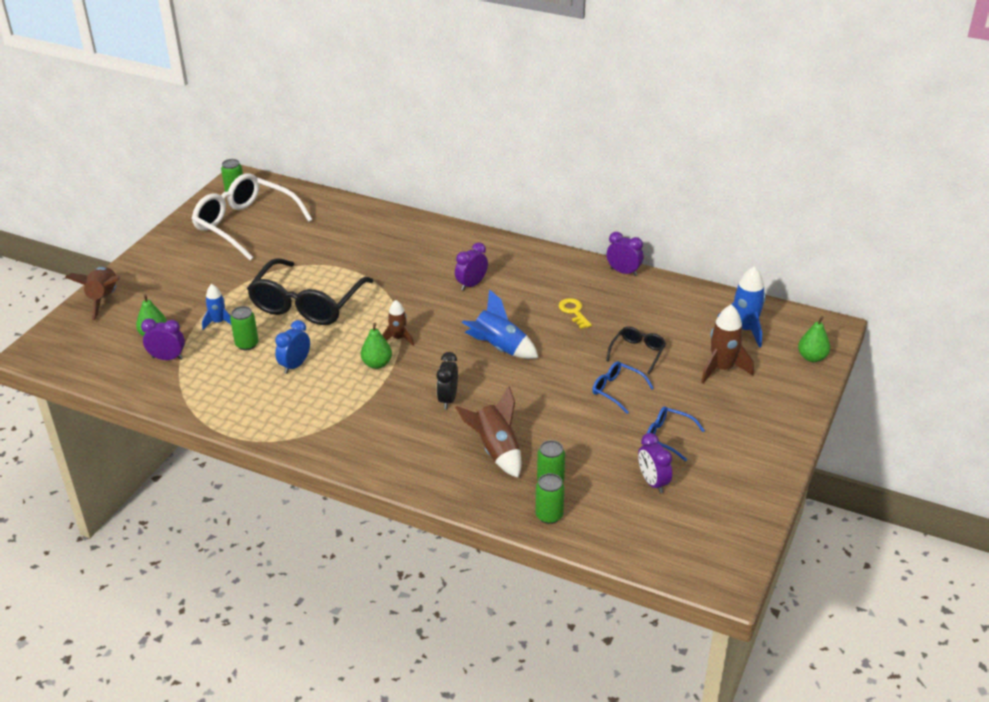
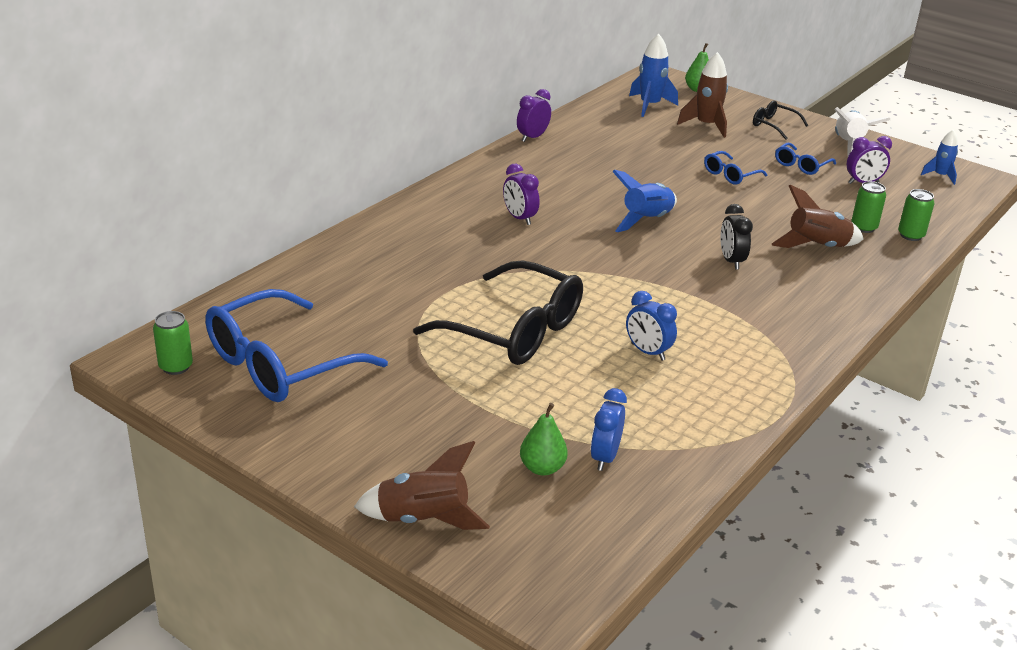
camera: 80 degrees left, 5 degrees down
purple clock [141,318,185,360] -> blue clock [591,388,627,471]
white glasses [192,173,313,260] -> blue glasses [205,289,388,402]
blue rocket [202,284,231,330] -> blue rocket moved to [921,130,958,185]
green can [230,306,259,350] -> none
green pear [361,323,392,369] -> none
brown rocket [382,300,414,345] -> none
black clock [436,352,458,409] -> black clock turned 60 degrees clockwise [720,204,753,270]
yellow key [559,298,592,329] -> none
black glasses [606,326,666,374] -> black glasses moved to [753,100,808,140]
none -> white rocket [834,107,890,156]

